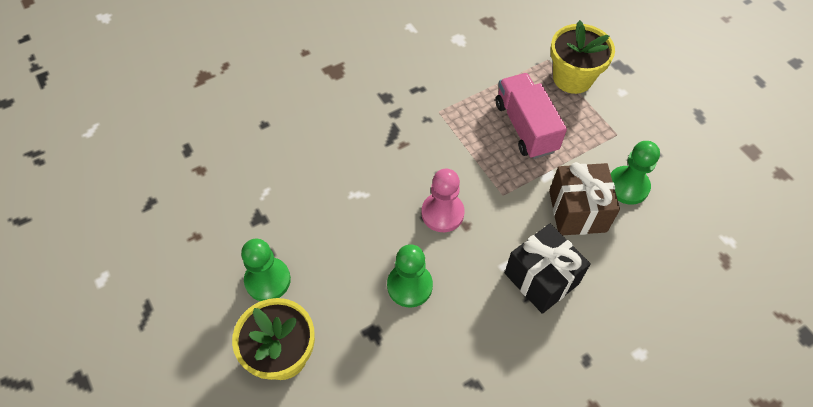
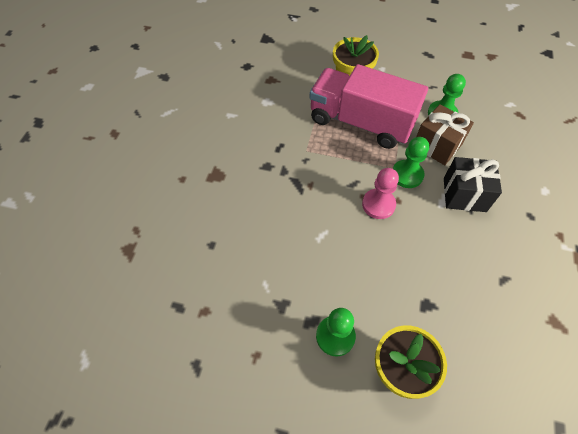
camera: 45 degrees left, 0 degrees up
green pawn [387,244,433,307] -> green pawn moved to [393,137,429,188]
pink truck [496,73,567,159] -> pink truck [309,64,428,149], size x1.61

